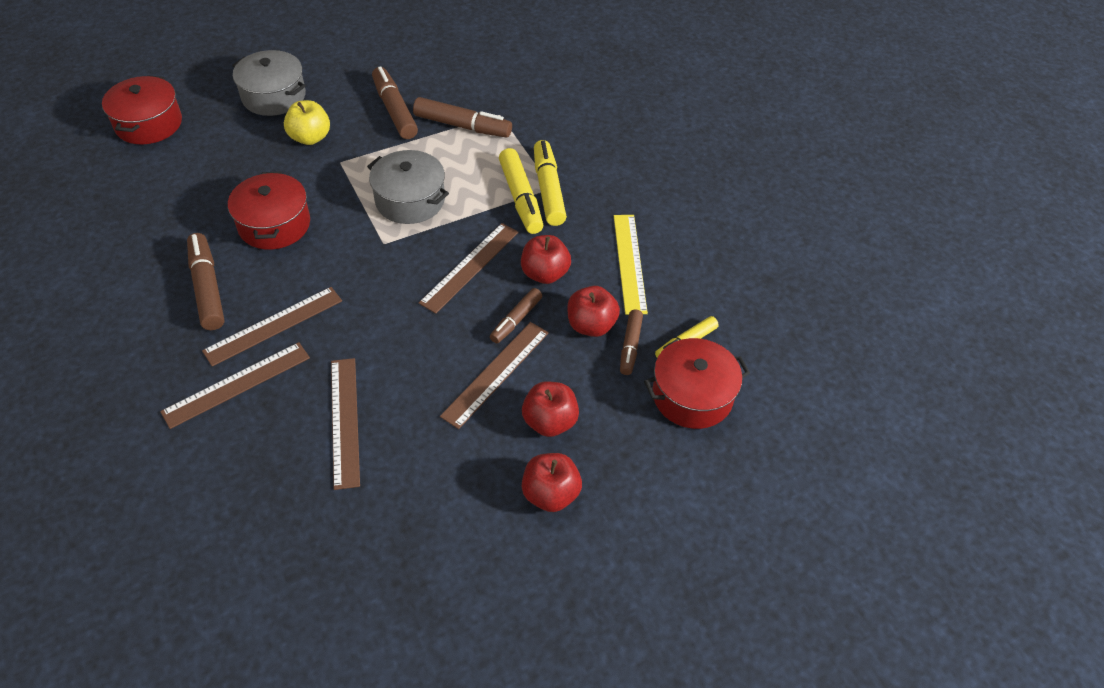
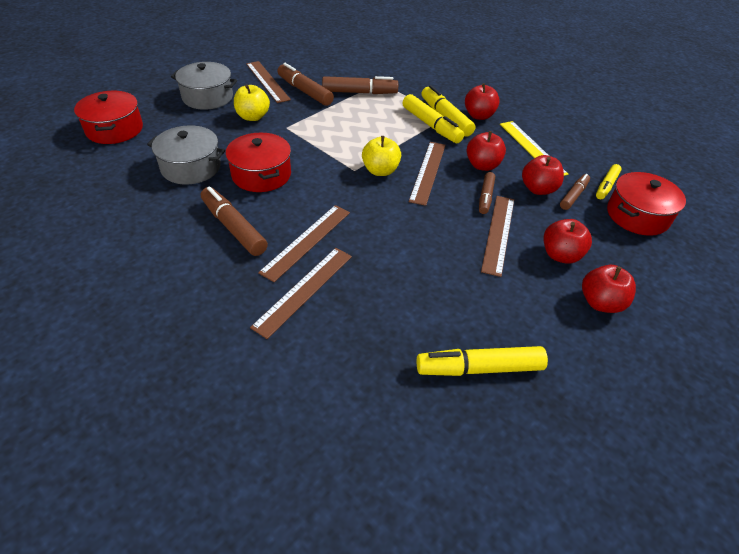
camera: 20 degrees left, 5 degrees down
brown ruler [331,358,360,490] -> brown ruler moved to [246,61,291,103]
grey pot [367,150,449,224] -> grey pot moved to [147,125,225,184]
brown marker [620,310,643,375] -> brown marker turned 135 degrees counterclockwise [560,174,590,210]
none -> yellow apple [362,136,401,176]
none -> yellow marker [416,346,548,376]
none -> red apple [465,83,500,120]

